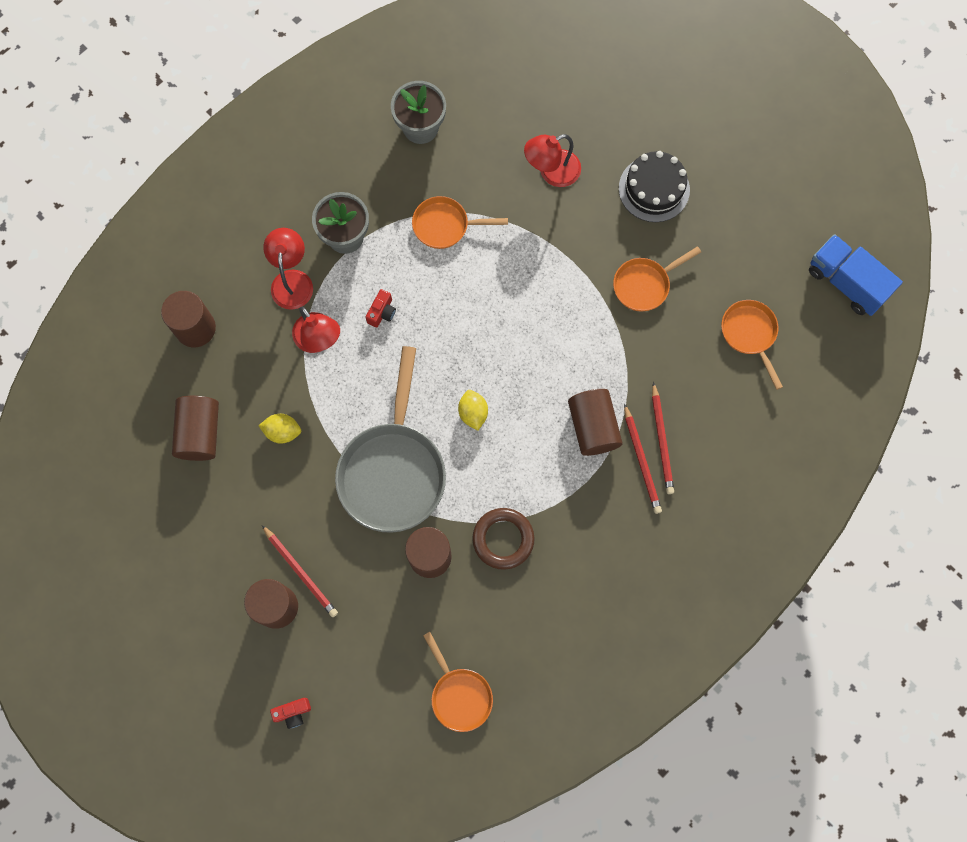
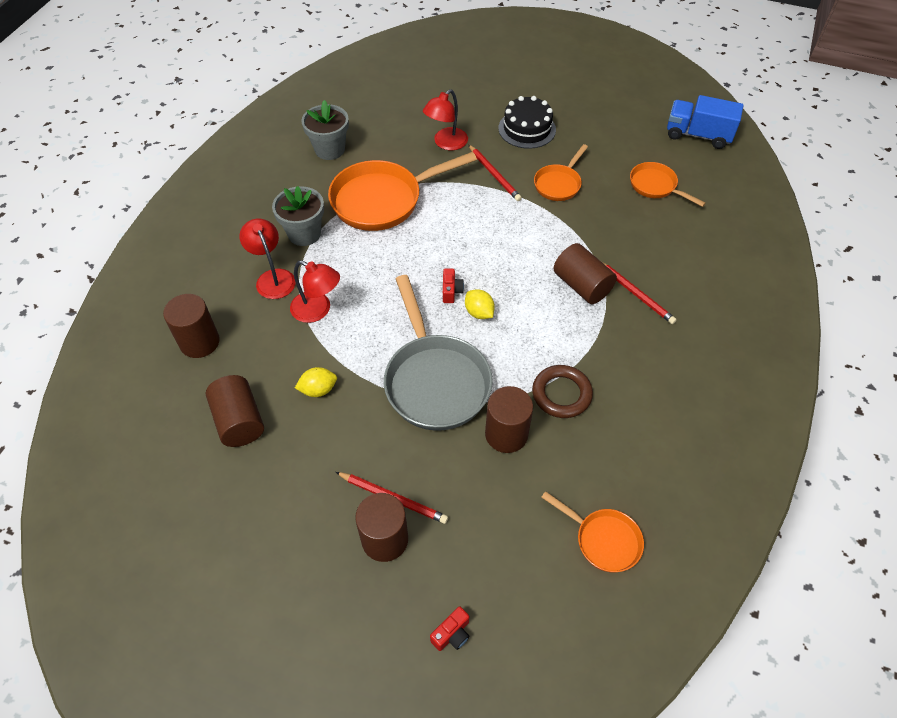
camera: 25 degrees left, 20 degrees down
red camera [366,289,396,327] -> red camera moved to [443,268,464,303]
orange pan [412,196,508,249] -> orange pan [328,152,477,231], size x1.87
red pencil [652,382,674,494] -> red pencil moved to [468,144,522,201]

